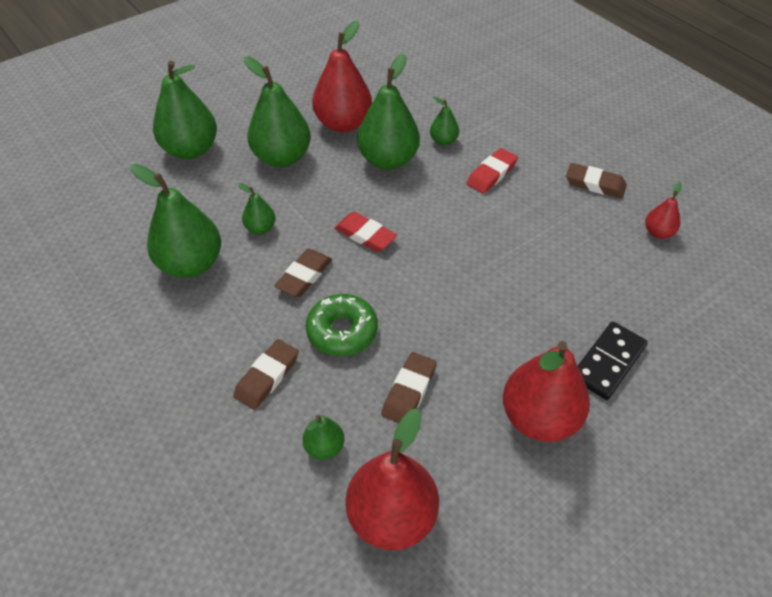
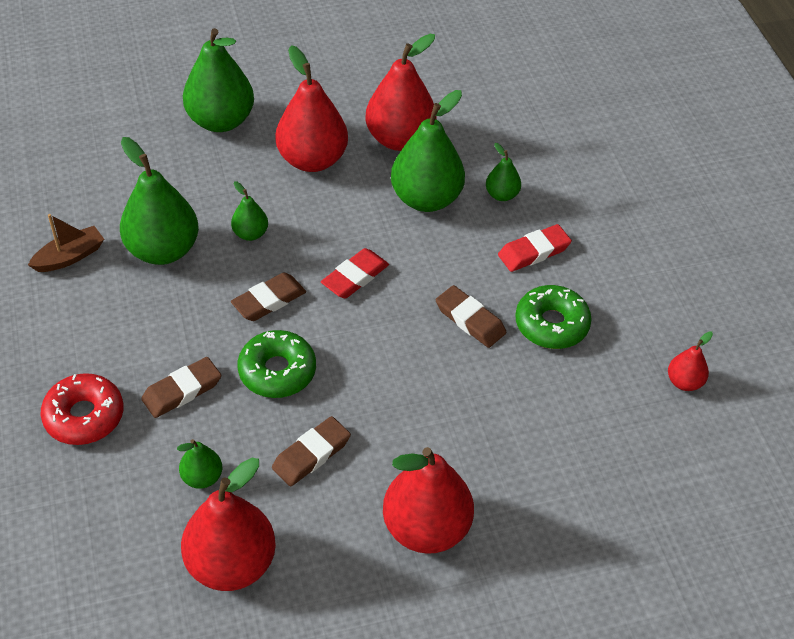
camera: 20 degrees right, 0 degrees up
green pear [244,56,311,167] -> red pear [275,45,348,172]
red eraser [335,212,397,252] -> red eraser turned 75 degrees clockwise [321,248,389,298]
brown eraser [566,163,627,198] -> brown eraser moved to [436,285,506,348]
black domino [578,322,648,400] -> none
none -> brown boat [28,214,104,272]
none -> red donut [41,373,124,445]
none -> green donut [515,285,592,349]

